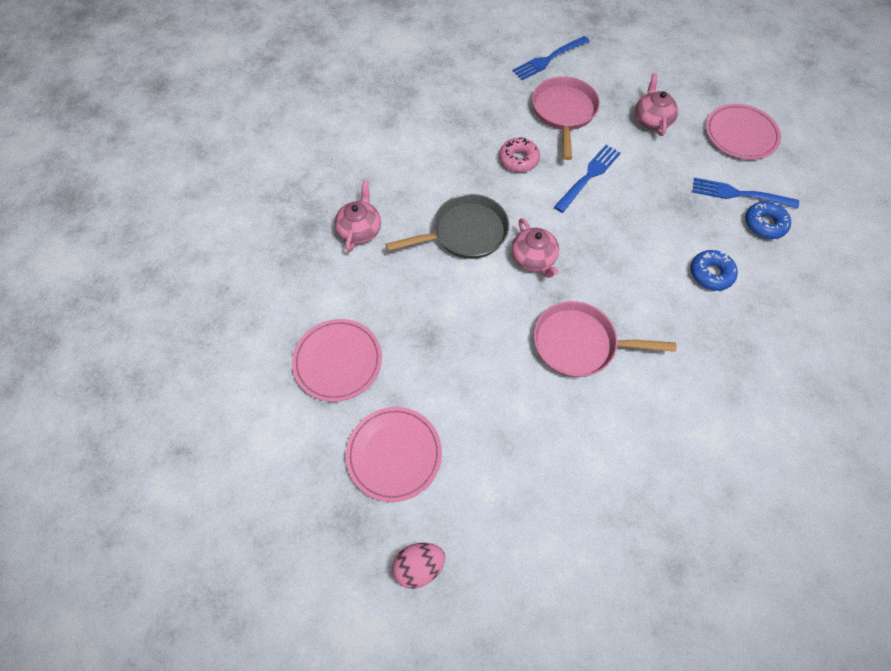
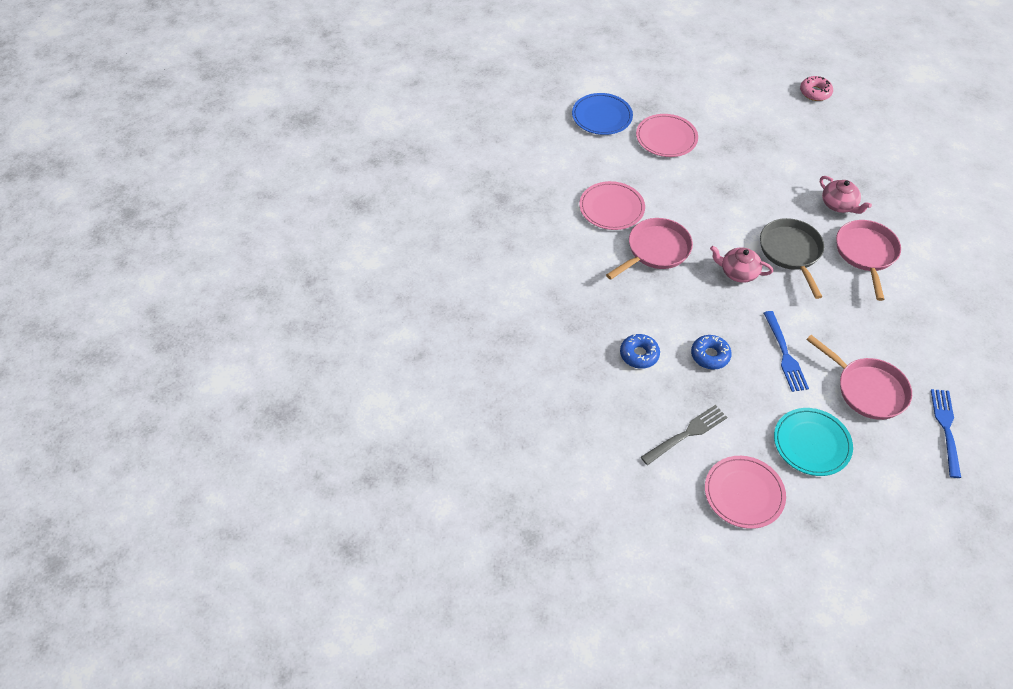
camera: 130 degrees right, 10 degrees down
pink plate [292,319,382,402] -> pink plate moved to [579,181,645,230]
grey pan [386,194,509,259] -> grey pan turned 150 degrees clockwise [760,218,824,299]
pink egg [392,543,445,589] -> blue plate [572,93,633,135]
pink donut [499,137,540,172] -> pink donut moved to [800,76,833,101]
pink teapot [635,73,678,136] -> turquoise plate [774,408,853,476]
blue fork [692,178,799,209] -> grey fork [641,405,728,465]
blue donut [745,201,791,239] -> blue donut moved to [691,335,732,370]
none -> pink pan [836,220,901,301]

